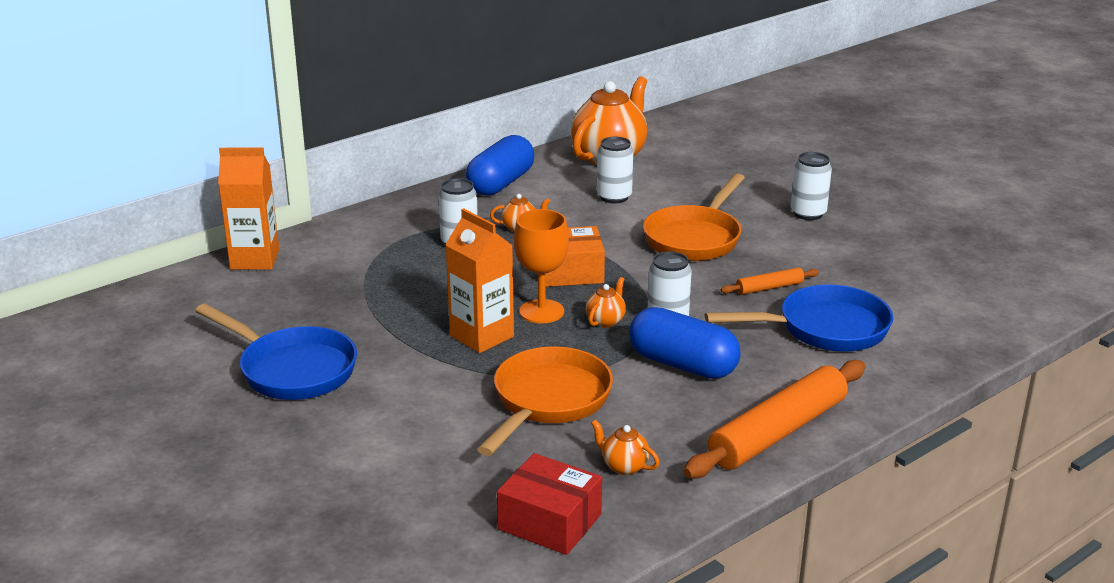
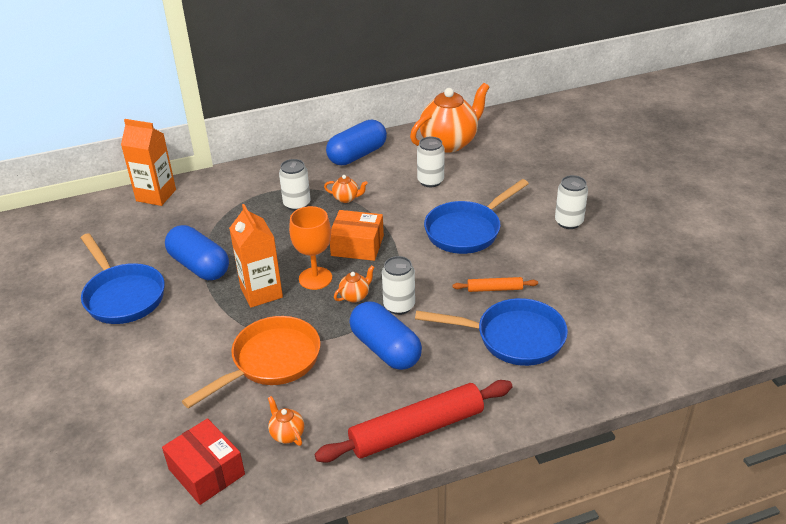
camera: 20 degrees right, 10 degrees up
orange pan [643,173,745,261] -> blue pan [424,179,529,254]
orange rolling pin [684,360,865,478] -> red rolling pin [314,380,512,463]
none -> blue capsule [165,225,229,280]

